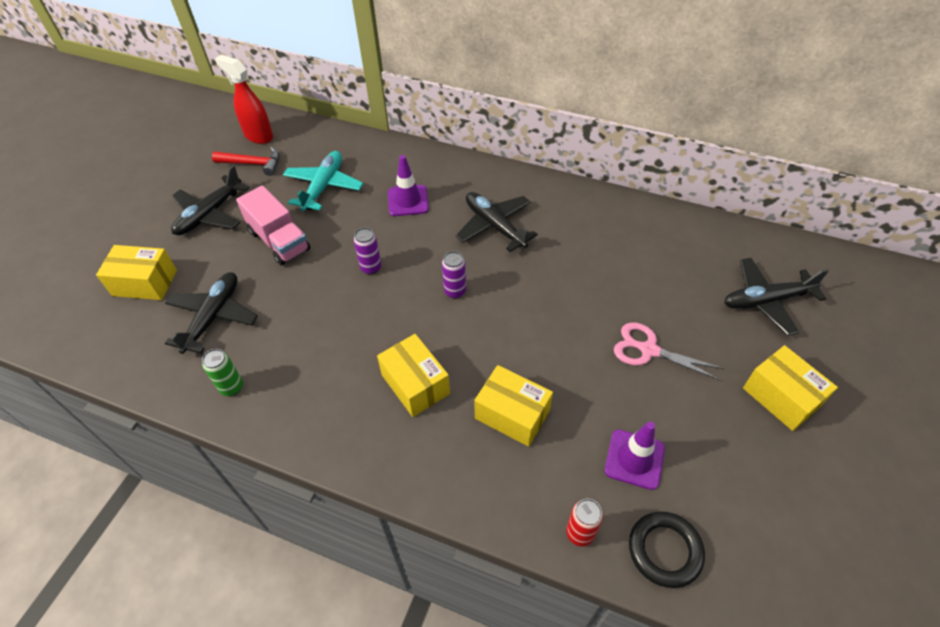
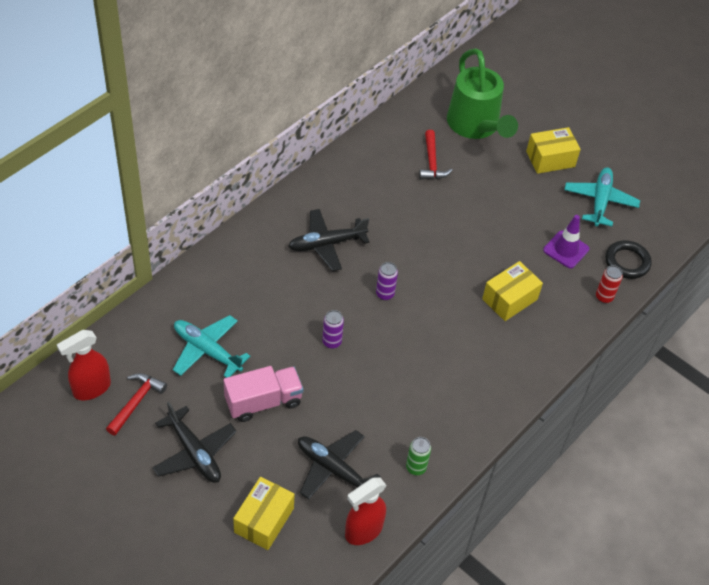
camera: 75 degrees left, 0 degrees up
yellow box [377,334,450,417] -> none
purple traffic cone [388,155,429,216] -> none
pink scissors [614,322,724,381] -> none
black plane [724,258,829,336] -> green watering can [447,48,518,139]
none -> red spray bottle [345,477,386,545]
none -> red hammer [419,130,453,180]
none -> turquoise plane [564,167,640,226]

